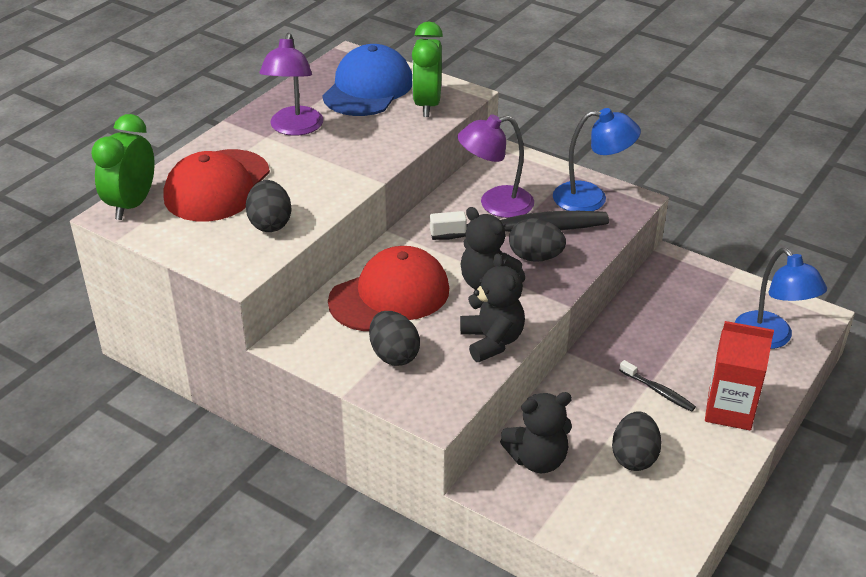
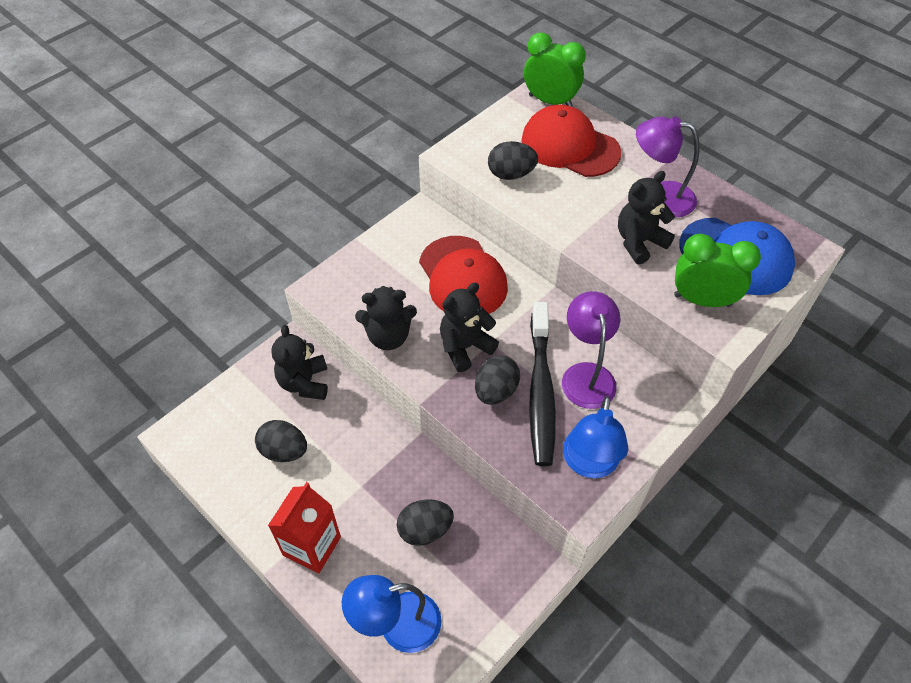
camera: 100 degrees right, 15 degrees up
black egg [369,311,420,366] -> black egg moved to [397,499,454,546]
black toothbrush [619,360,696,412] -> none
none -> black teddy bear [618,171,675,264]

